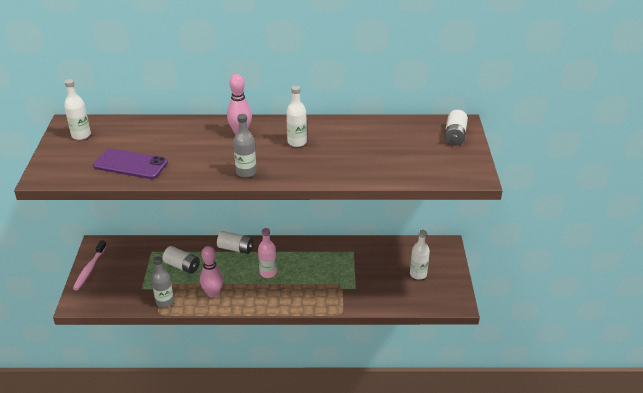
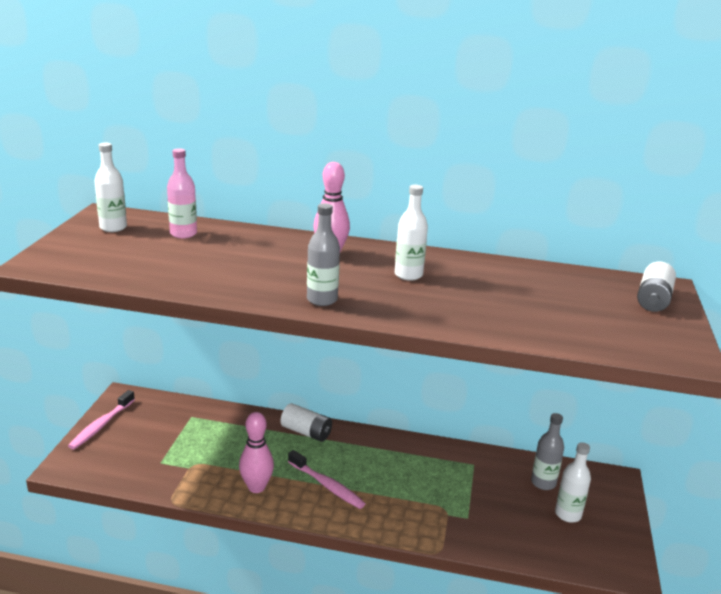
camera: 10 degrees right, 10 degrees down
purple phone [93,148,168,179] -> none
grey bottle [151,256,174,308] -> grey bottle moved to [531,413,564,490]
white battery [163,246,200,274] -> none
pink bottle [258,228,277,278] -> pink bottle moved to [167,148,197,238]
none -> pink toothbrush [288,450,366,509]

